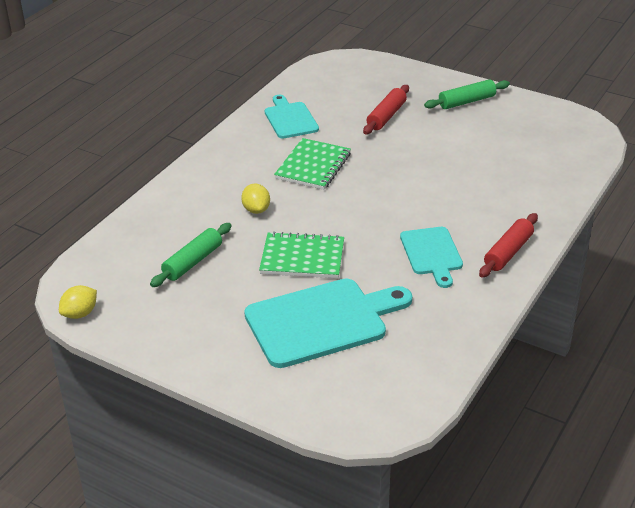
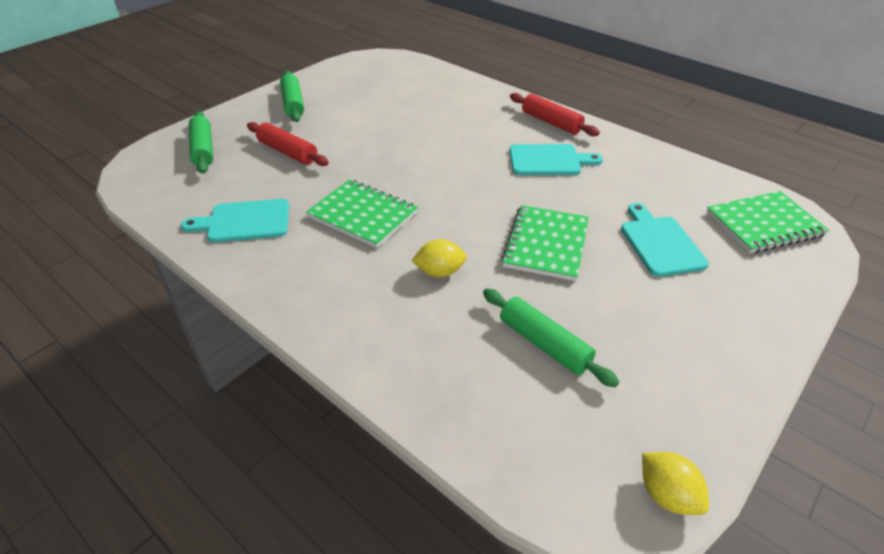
camera: 80 degrees left, 5 degrees up
turquoise cutting board [244,279,412,368] -> turquoise cutting board [621,203,709,277], size x0.58
none -> green rolling pin [189,111,213,174]
none -> green notebook [706,191,829,253]

